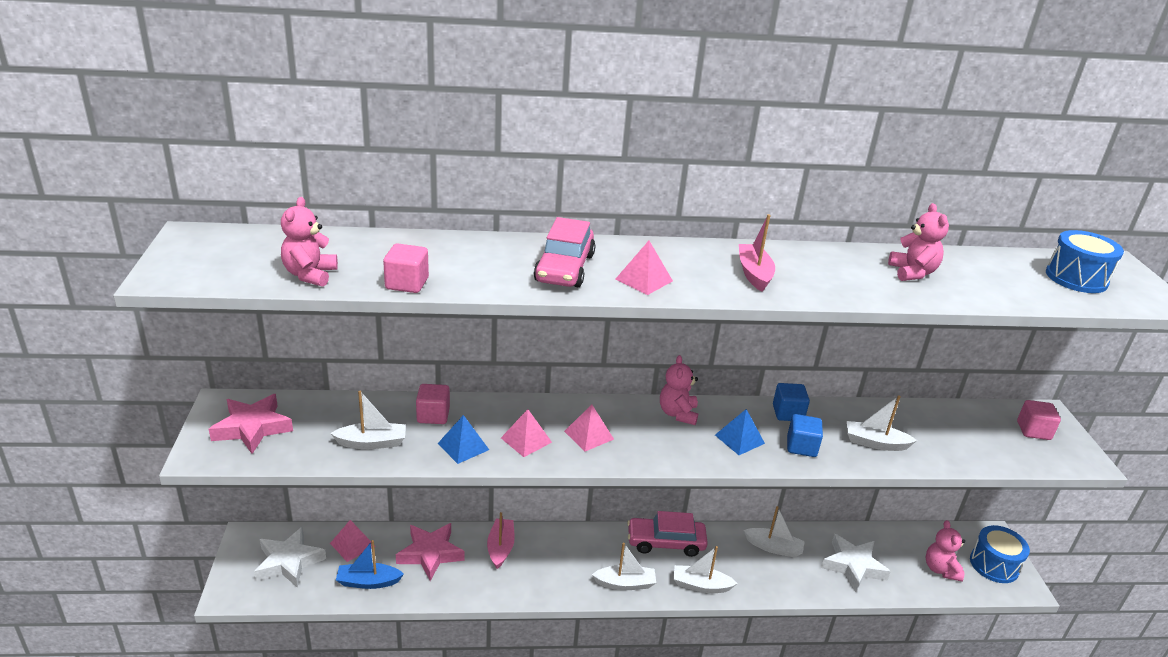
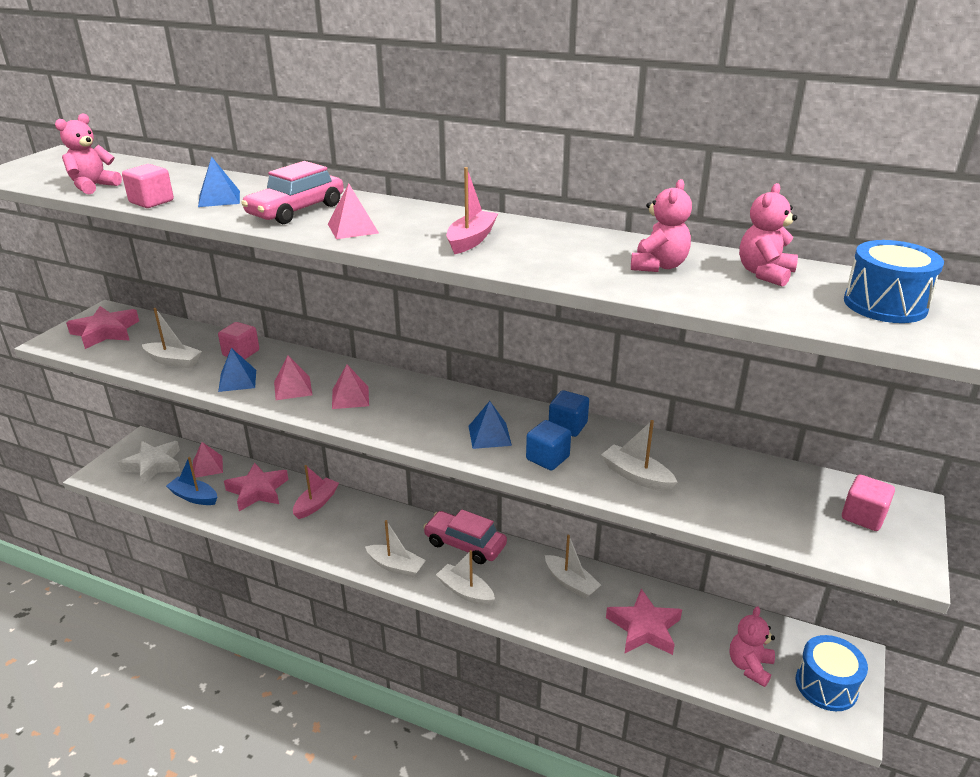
camera: 30 degrees right, 0 degrees up
pink teddy bear [660,355,699,425] -> pink teddy bear moved to [739,183,798,287]
white star [821,534,891,592] -> pink star [606,588,682,655]
none -> blue pyramid [198,156,240,207]

